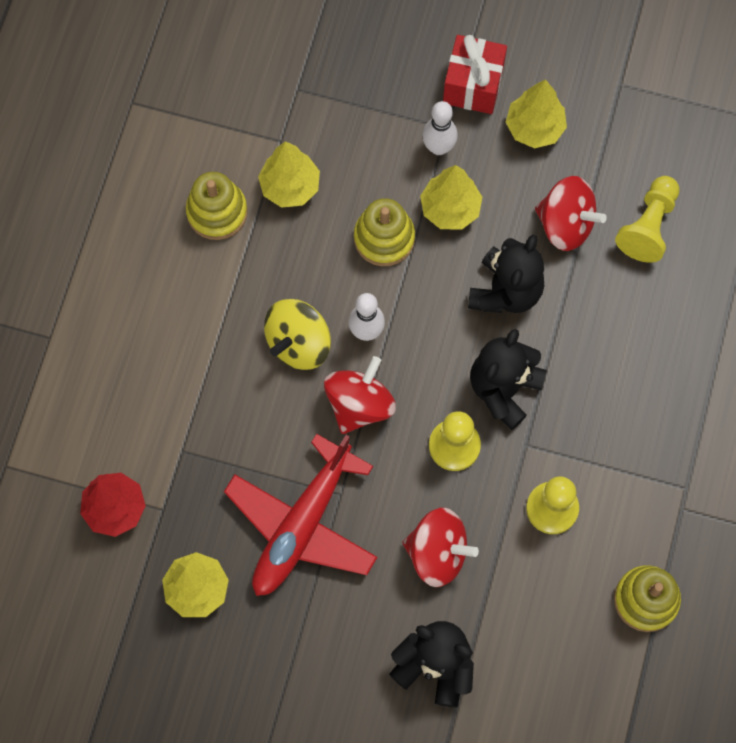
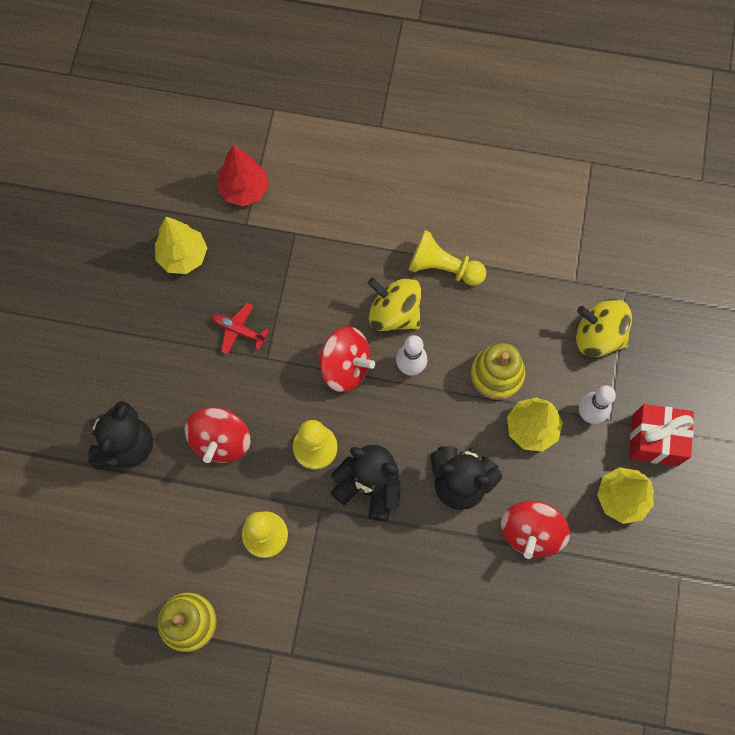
camera: 85 degrees right, 0 degrees up
yellow stacking toy [186,172,248,240] -> none
red plane [224,433,378,596] -> red plane [212,303,269,354], size x0.42
yellow tree [258,141,320,208] -> none
yellow pawn [615,176,680,263] -> yellow pawn moved to [409,230,486,286]
none -> yellow spinning top [576,299,632,357]

